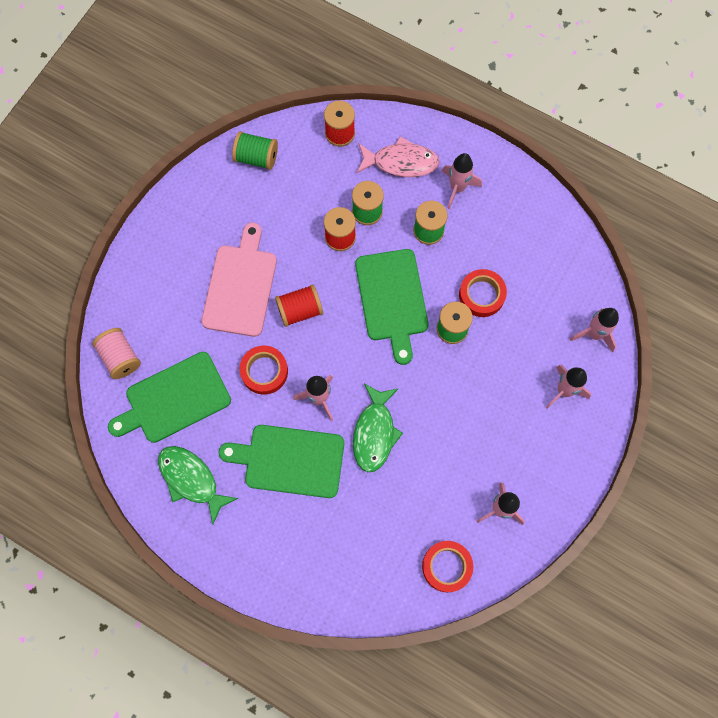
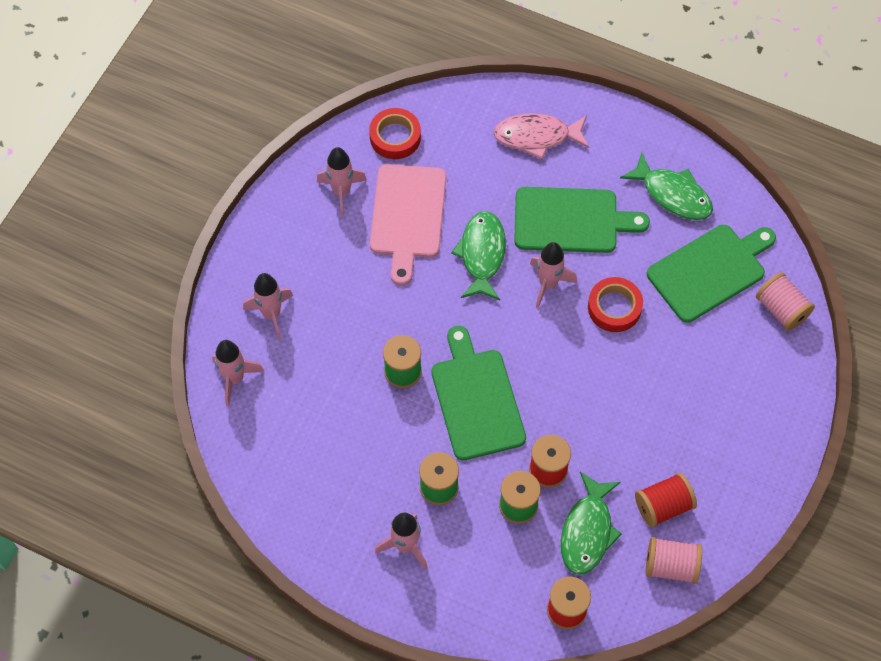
camera: 175 degrees right, 10 degrees down
pink cutting board [201,223,277,337] -> pink cutting board moved to [370,164,446,286]
green spool [232,131,278,170] -> pink spool [646,537,702,584]
red spool [275,284,323,327] -> red spool moved to [635,473,697,527]
pink fish [356,136,440,177] -> pink fish moved to [493,113,589,159]
red tape [459,269,507,317] -> none
none -> green fish [561,472,622,575]

